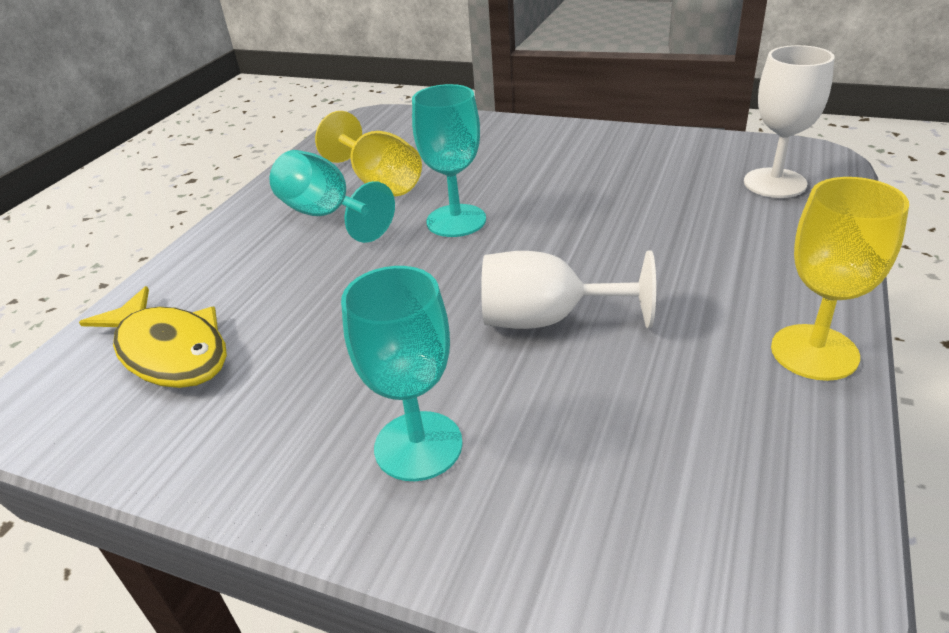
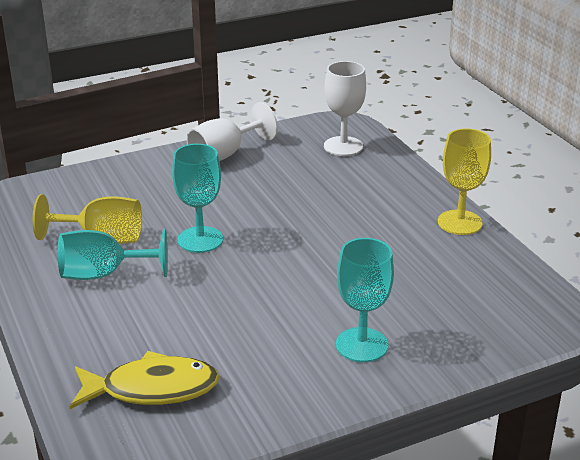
camera: 50 degrees left, 5 degrees down
white goblet [481,250,656,329] -> white goblet moved to [187,102,278,161]

